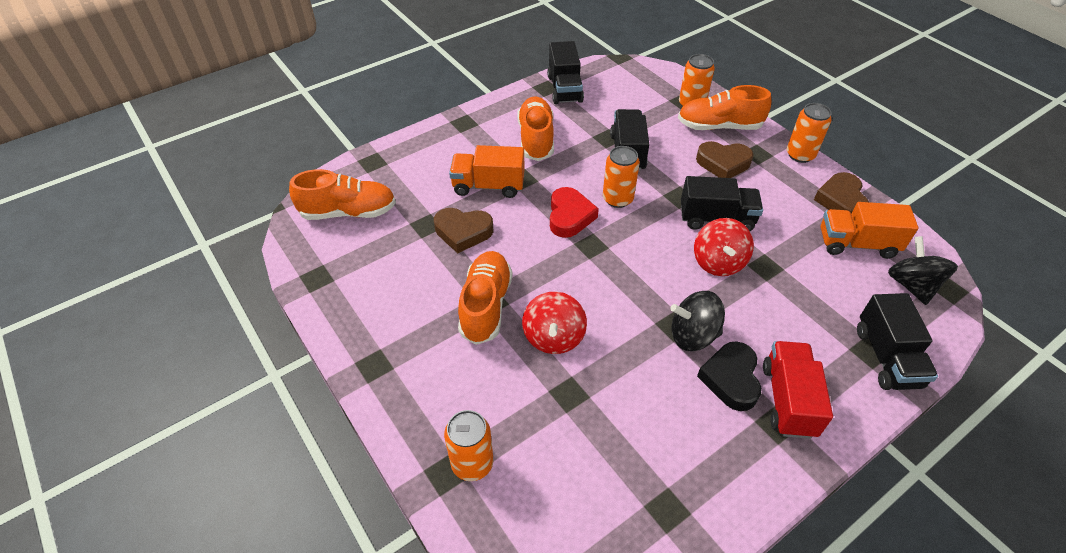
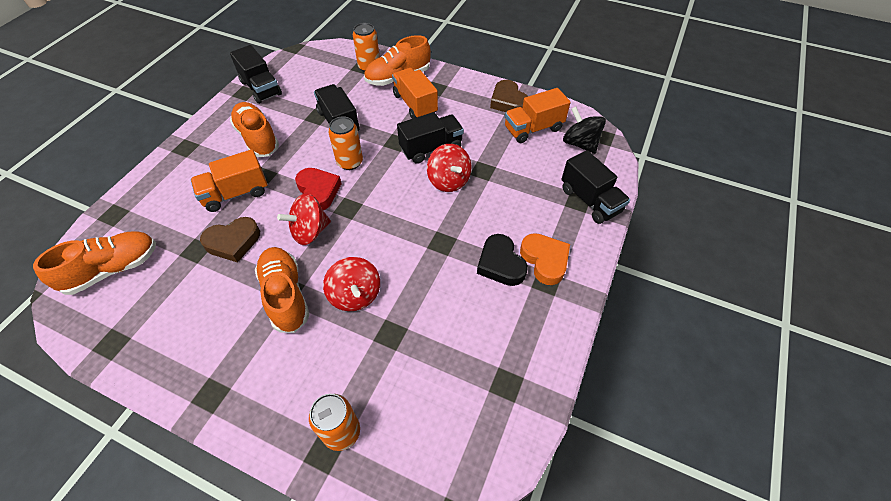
camera: 30 degrees left, 5 degrees up
black spinning top [670,291,725,351] -> none
brown heart [696,141,754,178] -> orange truck [392,68,438,119]
red truck [763,341,833,439] -> orange heart [520,233,570,285]
orange can [787,103,832,163] -> none
none -> red spinning top [277,193,331,245]

